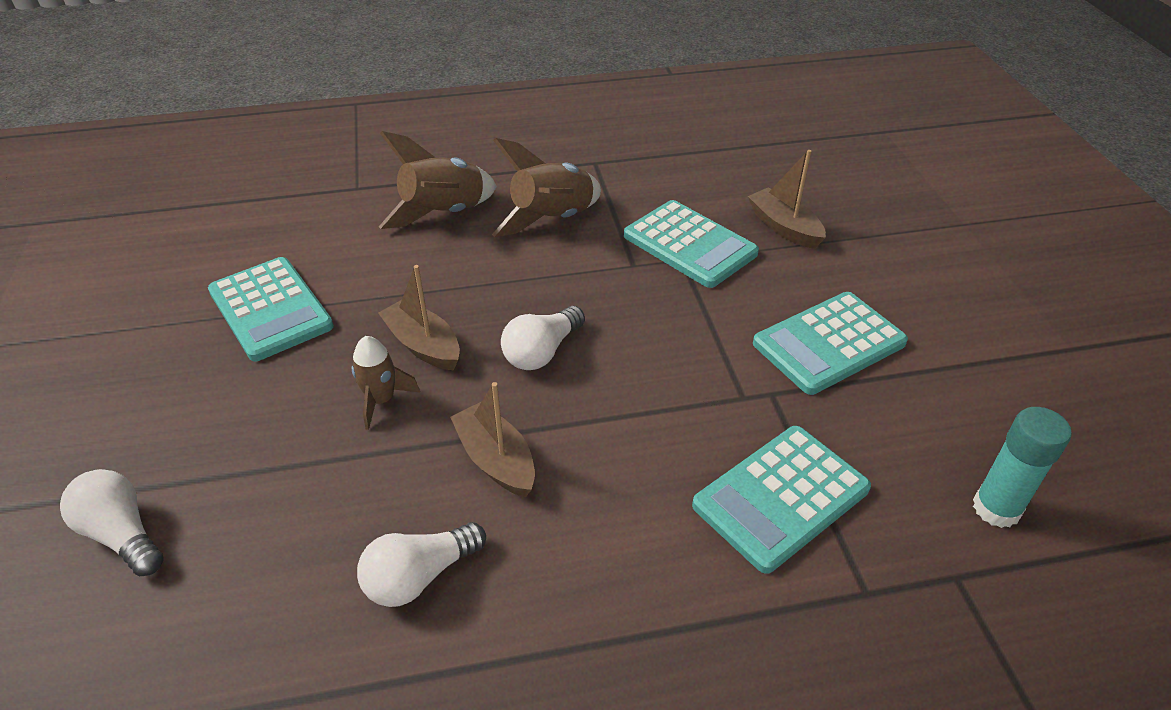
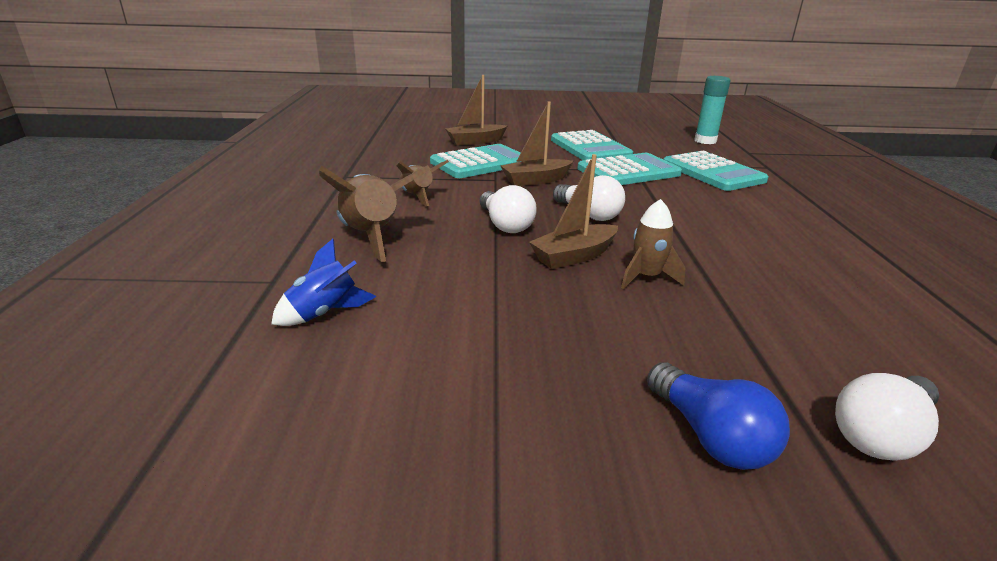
camera: 80 degrees left, 15 degrees down
turquoise calculator [208,257,334,361] -> turquoise calculator moved to [577,153,682,185]
white light bulb [357,522,486,607] -> white light bulb moved to [480,185,537,233]
brown boat [450,382,535,497] -> brown boat moved to [501,102,573,186]
brown rocket [492,138,601,237] -> brown rocket [396,160,449,206], size x0.59
none -> blue rocket [271,239,377,326]
none -> blue light bulb [647,362,790,470]

